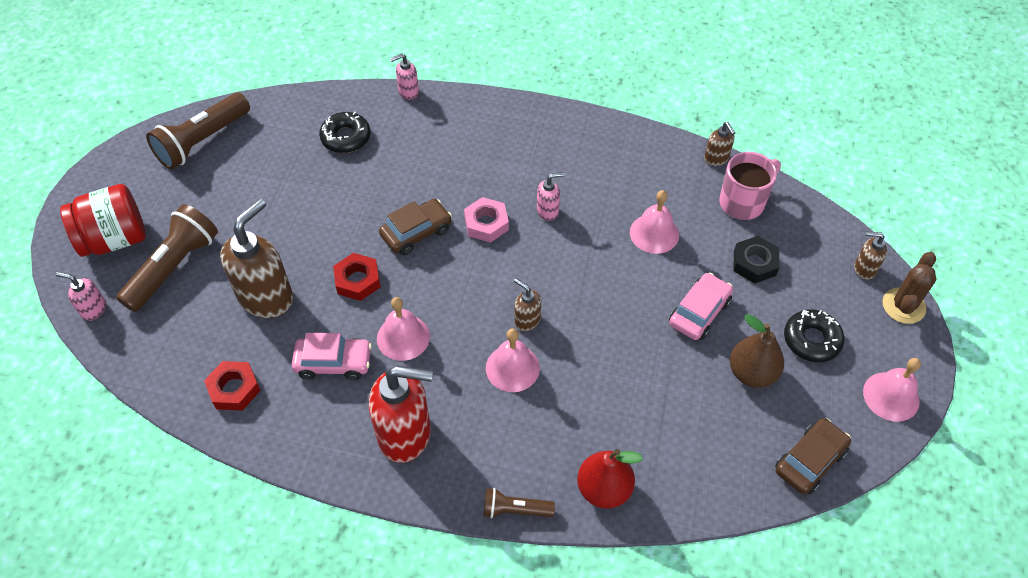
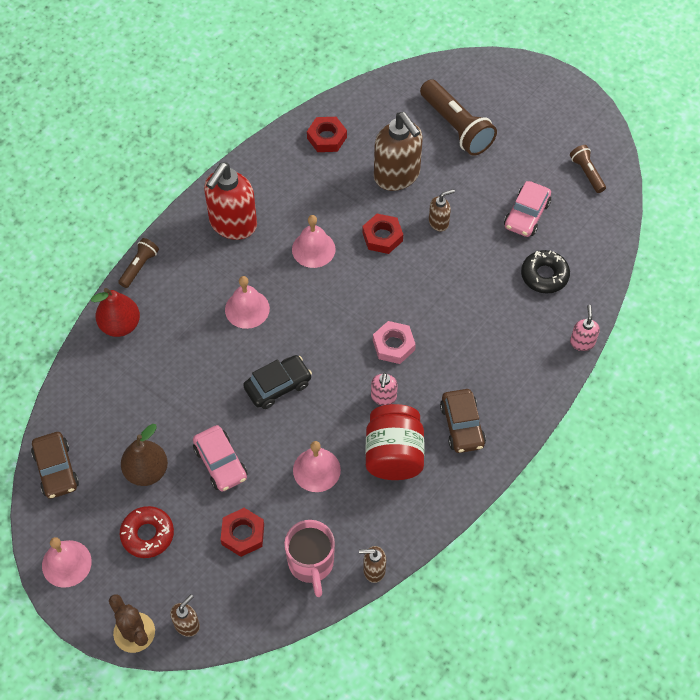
camera: 115 degrees right, 5 degrees up
pink soap dispenser [56,272,106,321] -> none
red jar [60,184,146,257] -> red jar moved to [365,404,424,480]
brown flashlight [146,93,250,169] -> brown flashlight [570,145,606,193], size x0.53
pink car [291,333,372,380] -> pink car moved to [504,181,551,237]
brown car [379,199,452,255] -> brown car moved to [440,389,486,453]
brown soap dispenser [514,278,541,331] -> brown soap dispenser moved to [429,189,455,232]
black nut [734,236,780,283] -> red nut [220,508,264,557]
black donut [784,309,844,362] -> red donut [120,506,174,558]
none -> black car [243,355,312,409]

